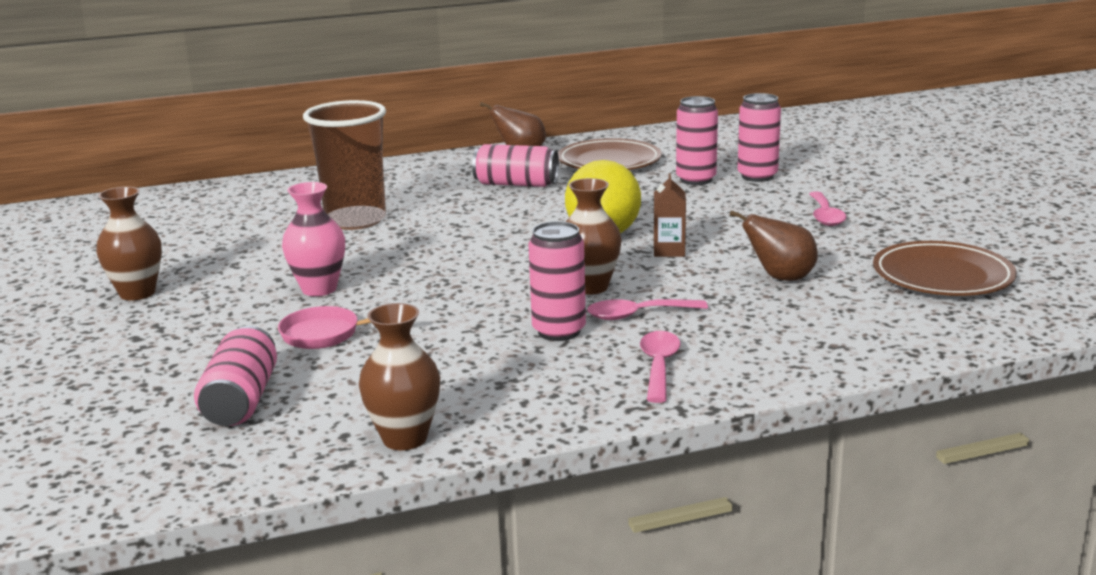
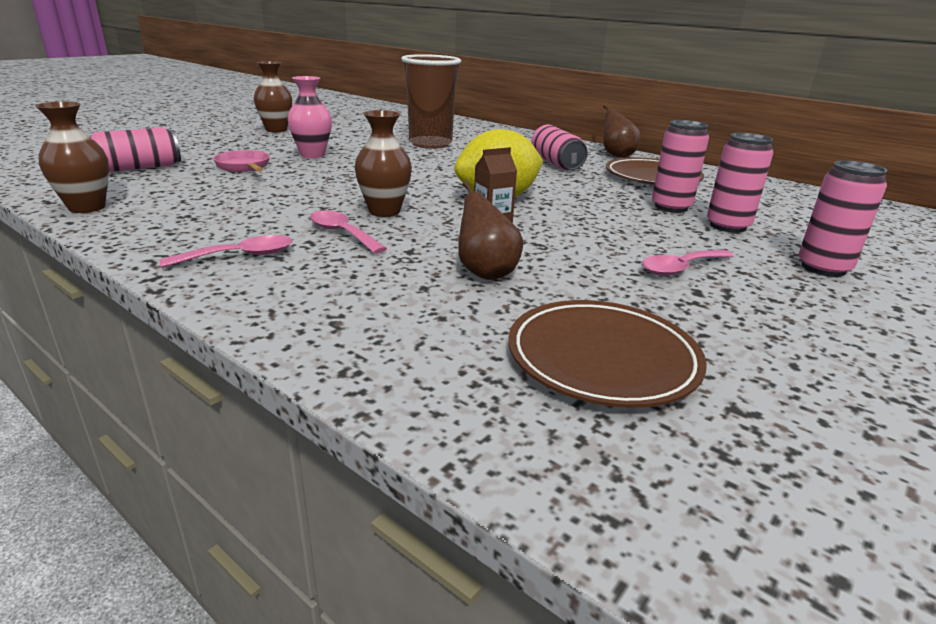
camera: 55 degrees right, 5 degrees up
pink can [528,221,586,341] -> pink can moved to [799,160,887,277]

